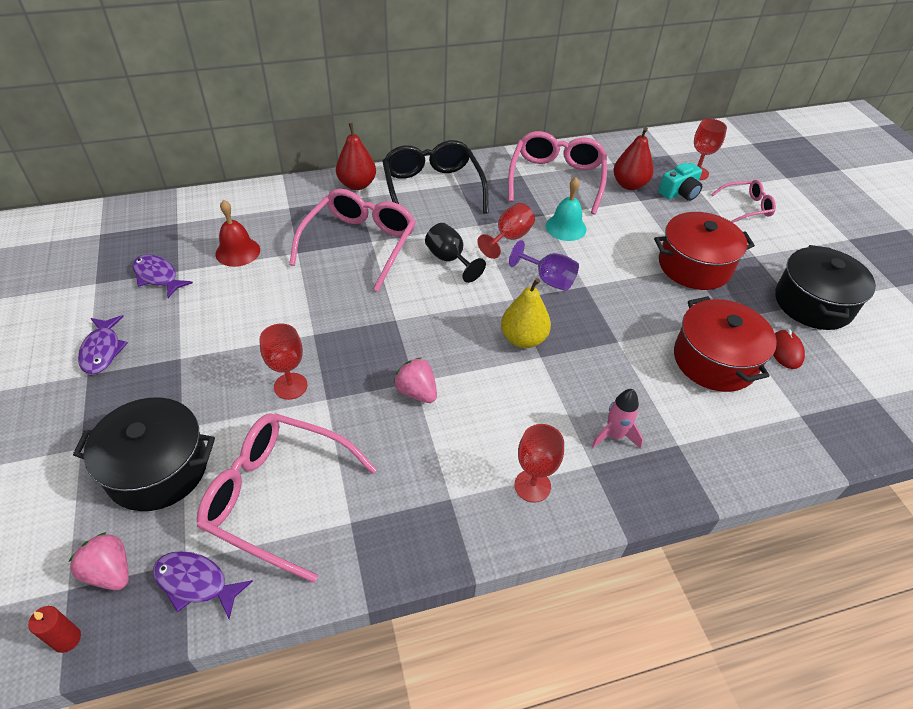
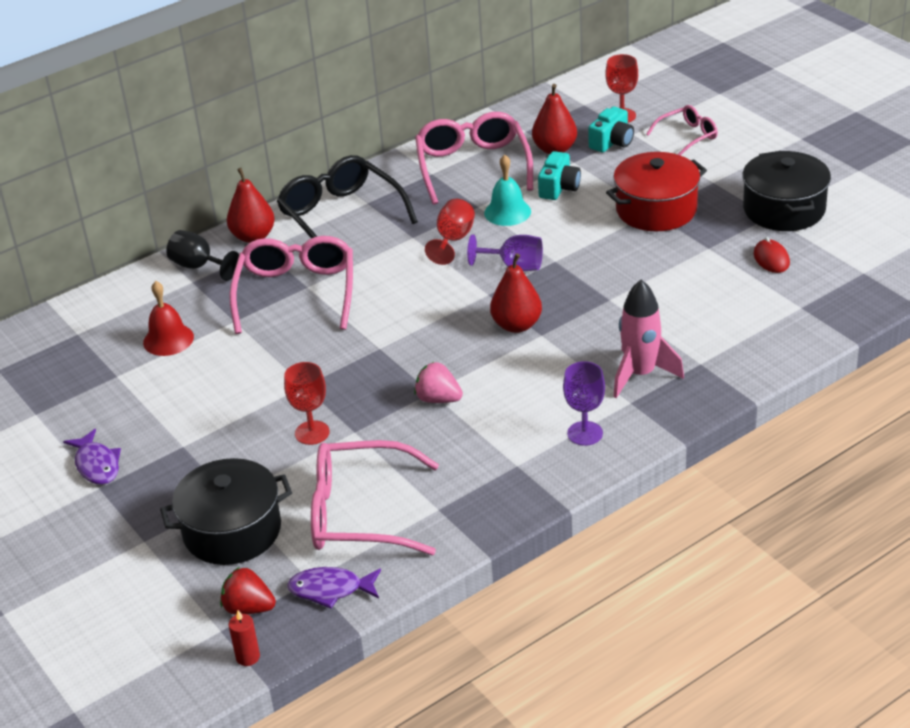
camera: 15 degrees left, 10 degrees down
pink strawberry [69,532,129,590] -> red strawberry [220,567,276,615]
purple fish [132,254,193,298] -> none
black goblet [425,223,486,283] -> black goblet moved to [166,230,239,281]
yellow pear [501,278,551,348] -> red pear [490,253,542,333]
red goblet [515,424,564,503] -> purple goblet [563,361,605,446]
pink rocket [592,389,643,449] -> pink rocket [613,280,684,398], size x1.56
red pot [674,296,777,392] -> none
none -> turquoise camera [538,151,581,200]

